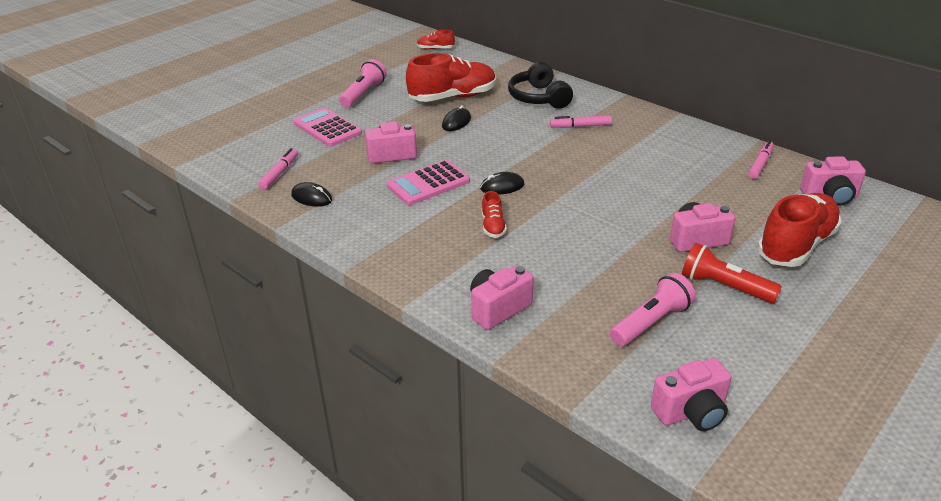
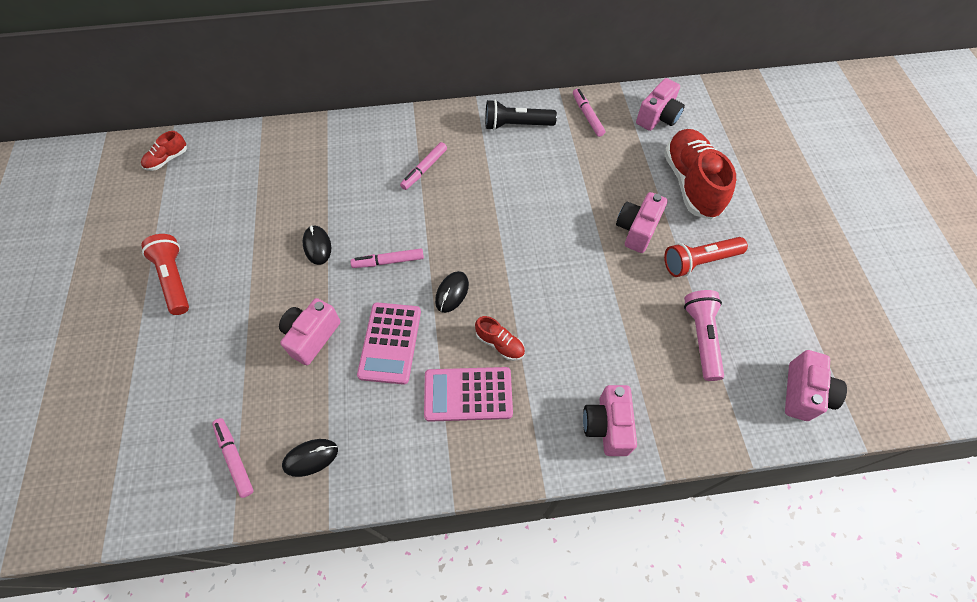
camera: 50 degrees left, 25 degrees up
pink calculator [294,108,362,147] -> pink calculator moved to [424,367,513,422]
pink flashlight [339,59,387,108] -> red flashlight [141,234,189,315]
red shoe [406,53,496,102] -> none
black headphones [508,62,573,109] -> none
none -> pink marker [350,248,424,268]
none -> black flashlight [485,100,557,130]

